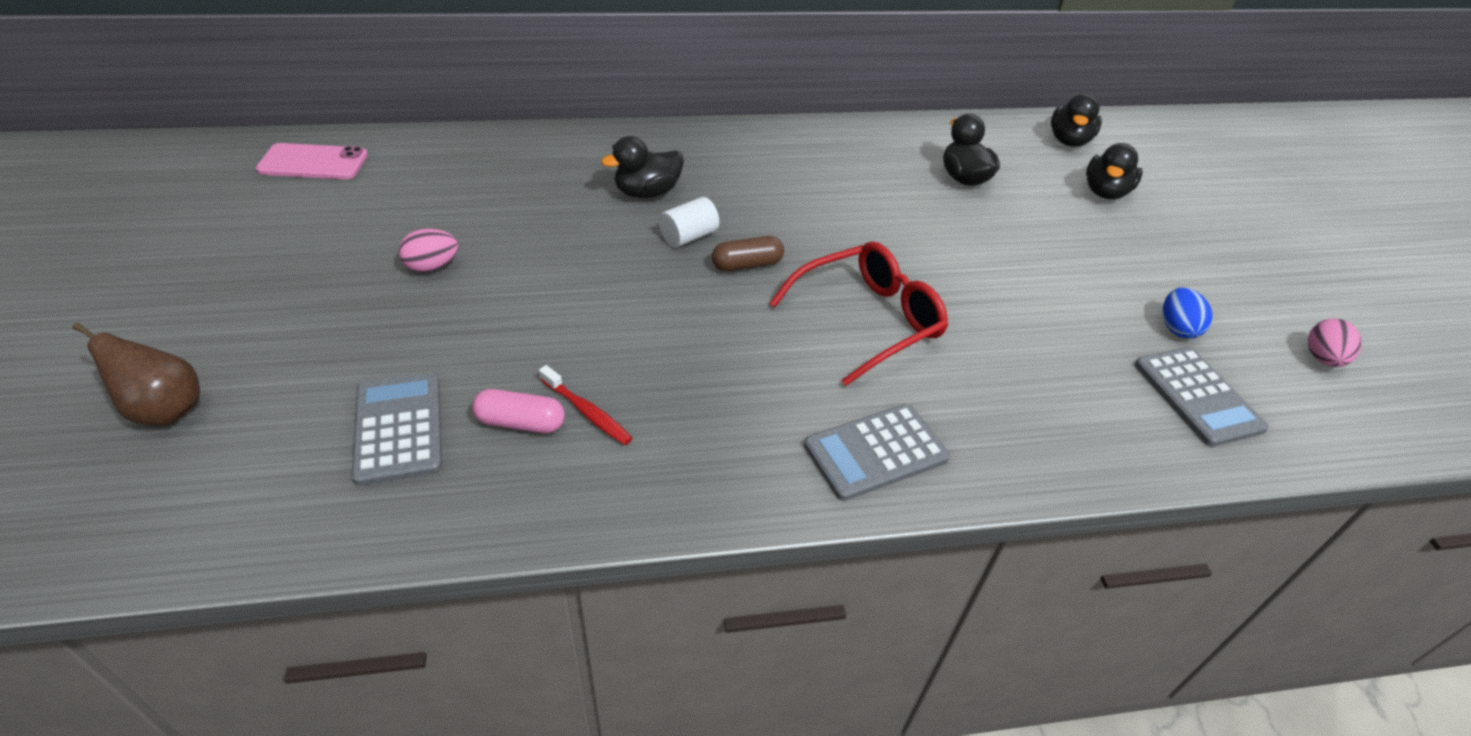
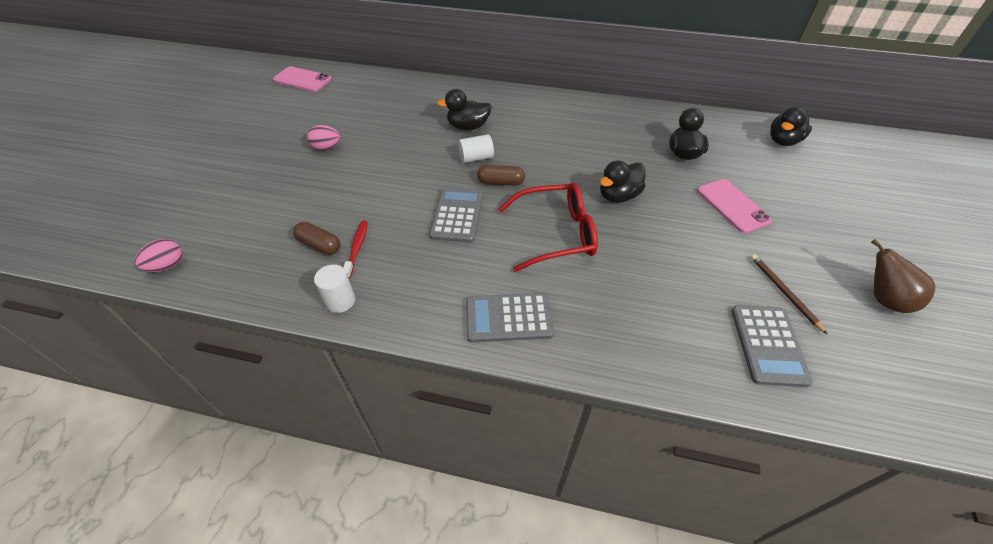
camera: 25 degrees right, 5 degrees up
brown pear [72,323,200,426] -> brown pear moved to [871,239,935,313]
grey calculator [352,372,442,486] -> grey calculator moved to [429,188,483,243]
pink capsule [472,389,565,433] -> brown capsule [293,222,340,255]
red toothbrush [539,365,632,445] -> red toothbrush turned 150 degrees counterclockwise [343,220,368,279]
black duck [1086,143,1143,199] -> black duck moved to [600,160,646,203]
blue egg [1163,288,1213,339] -> brown pencil [751,254,827,334]
pink egg [1308,318,1362,367] -> pink egg moved to [135,239,182,272]
none -> white cylinder [314,265,355,313]
none -> pink phone [697,179,772,233]

